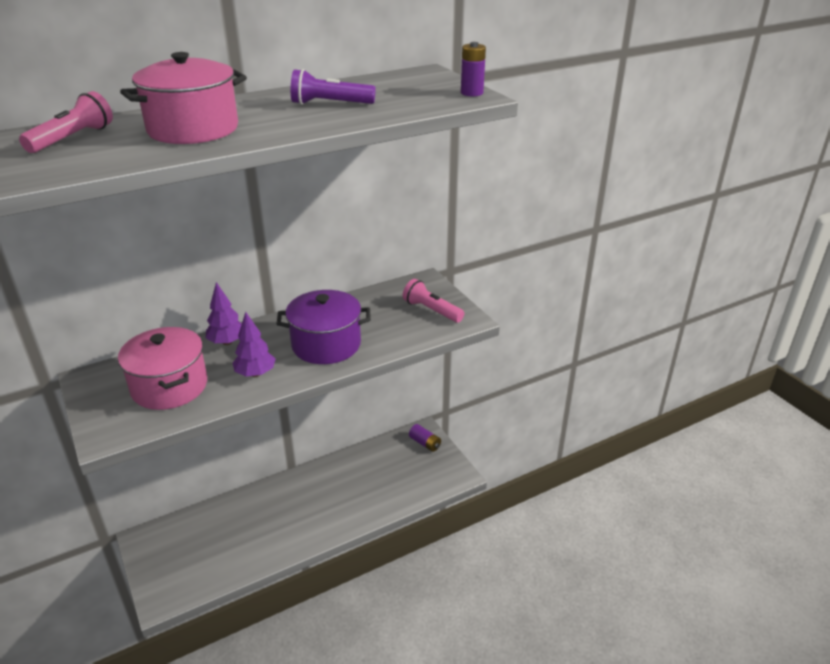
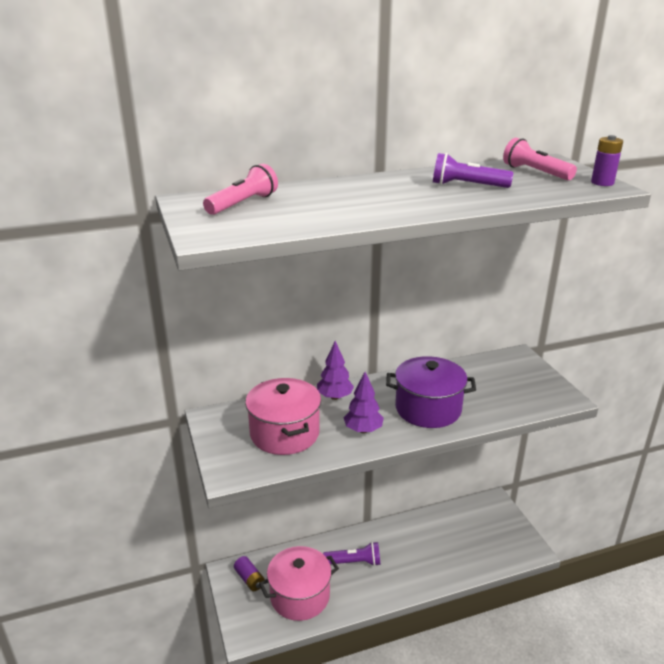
camera: 10 degrees right, 5 degrees down
pink pot [120,52,247,144] -> pink pot moved to [259,546,339,621]
pink flashlight [403,279,464,323] -> pink flashlight moved to [503,138,577,180]
purple battery [409,424,441,452] -> purple battery moved to [234,556,265,591]
none -> purple flashlight [323,542,380,566]

